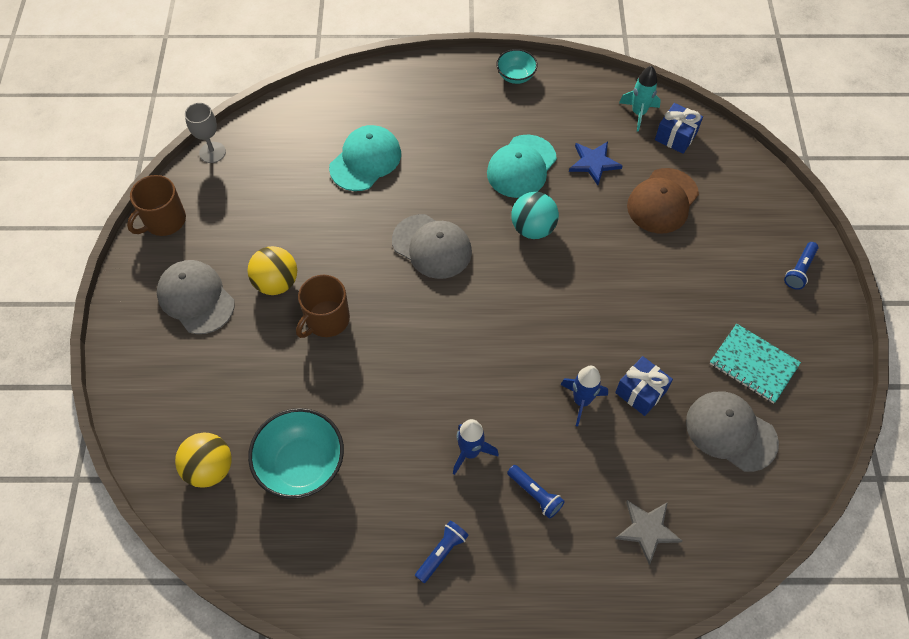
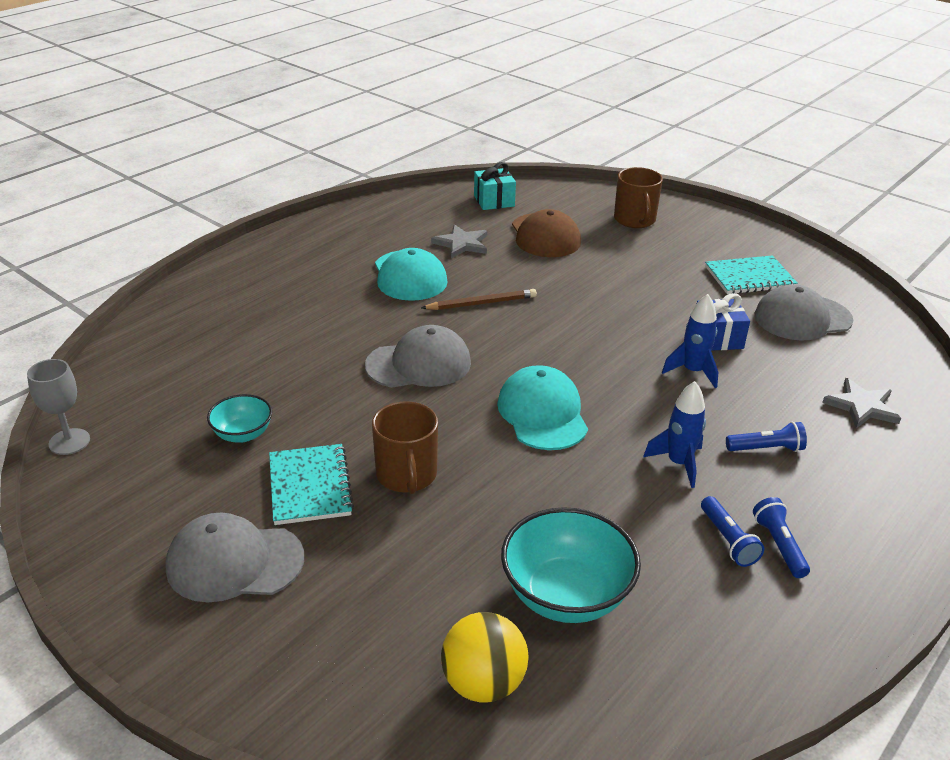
camera: 50 degrees left, 25 degrees down
brown mug [127,175,186,236] -> brown mug moved to [614,167,663,228]
yellow ball [248,246,297,295] -> turquoise notebook [269,444,354,525]
turquoise cap [329,125,401,191] -> turquoise cap moved to [497,365,588,450]
turquoise bowl [496,49,538,84] -> turquoise bowl moved to [207,394,272,443]
turquoise ball [511,192,559,239] -> brown pencil [421,289,537,310]
blue star [569,142,623,185] -> grey star [431,224,487,259]
turquoise rocket [619,66,661,132] -> none
blue gift [655,103,703,154] -> turquoise gift [474,162,516,210]
blue flashlight [784,242,818,290] -> blue flashlight moved to [701,496,764,567]

